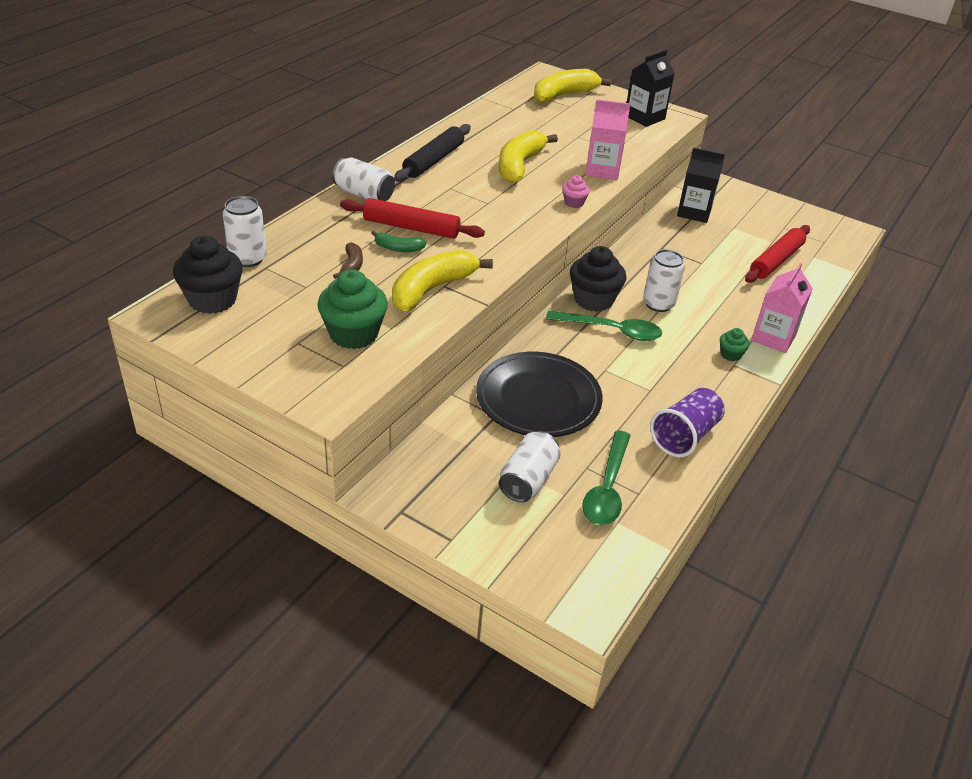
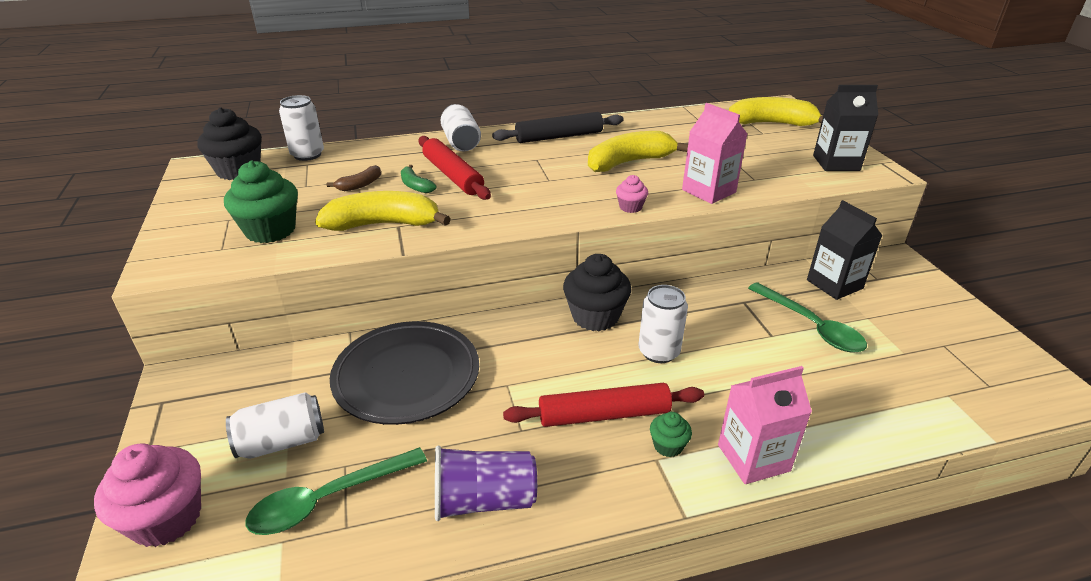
camera: 45 degrees right, 5 degrees down
green spoon [546,311,662,341] -> green spoon moved to [748,282,867,352]
red rolling pin [745,225,810,283] -> red rolling pin moved to [503,383,704,427]
none -> pink cupcake [94,443,201,547]

